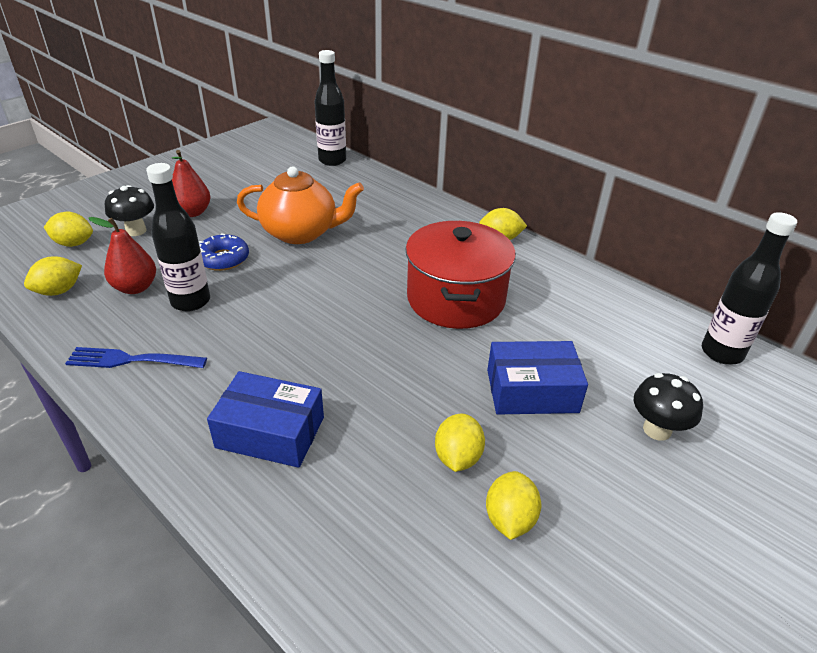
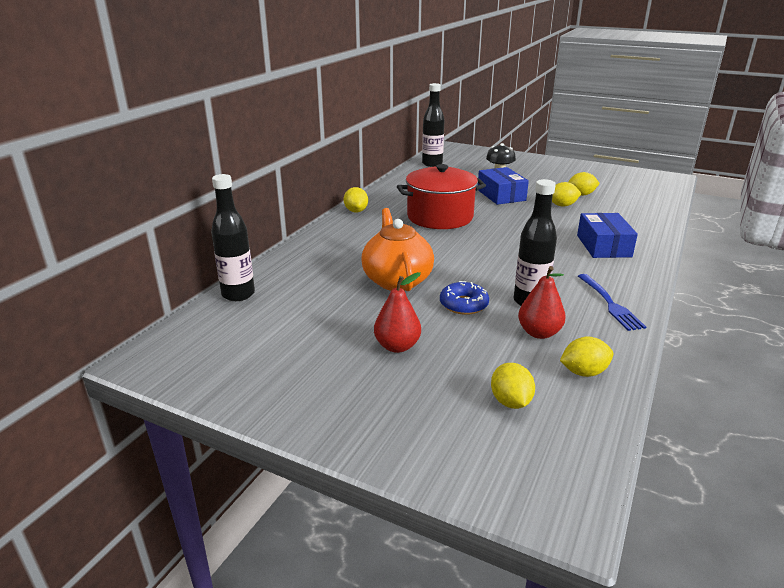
camera: 105 degrees left, 10 degrees down
yellow lemon [24,256,82,296] -> yellow lemon turned 45 degrees counterclockwise [560,336,613,377]
black mushroom [105,185,154,236] -> none

